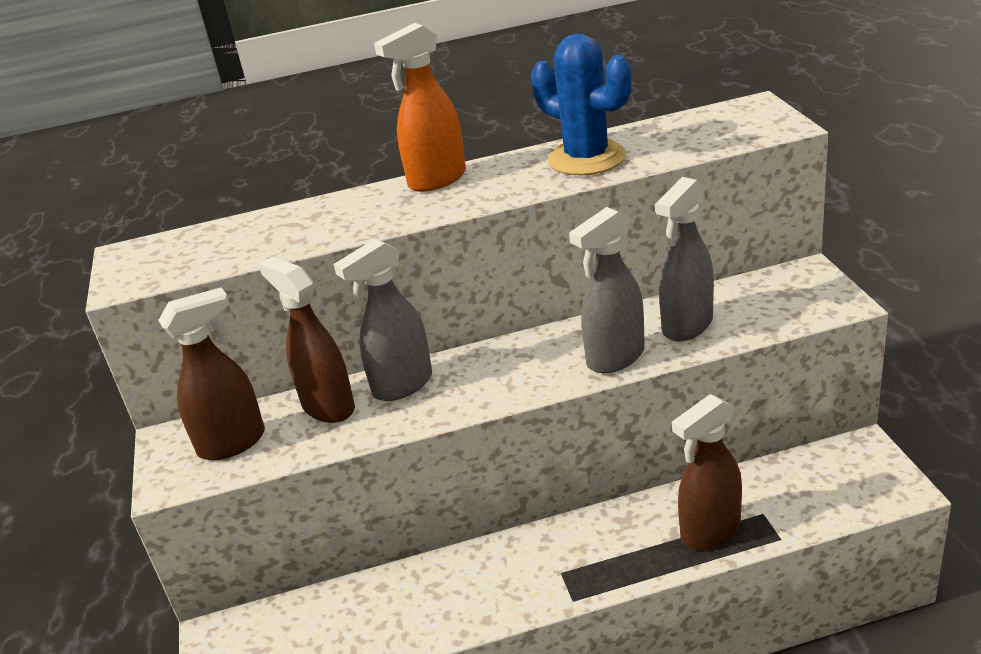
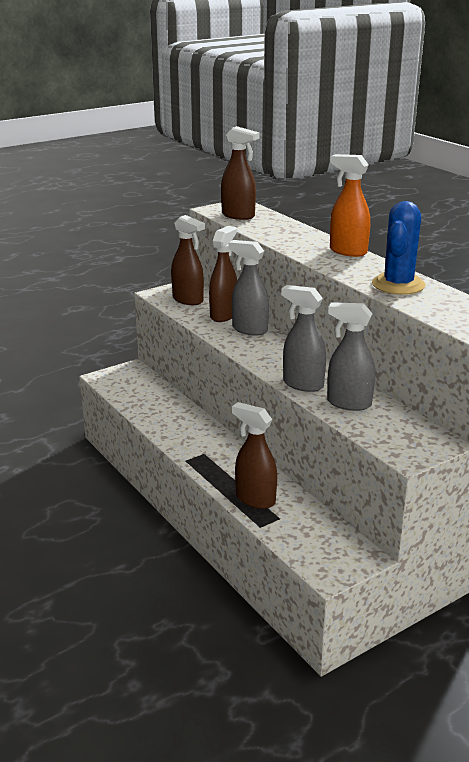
camera: 65 degrees right, 5 degrees down
none -> brown spray bottle [221,126,259,220]

